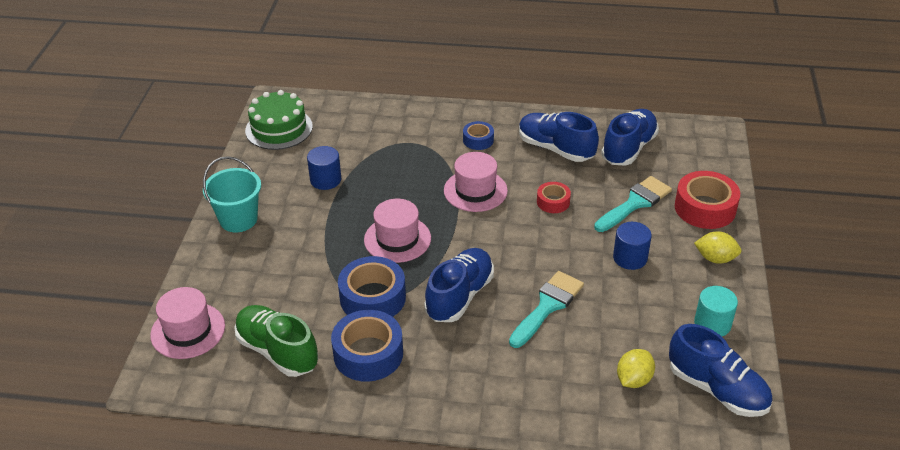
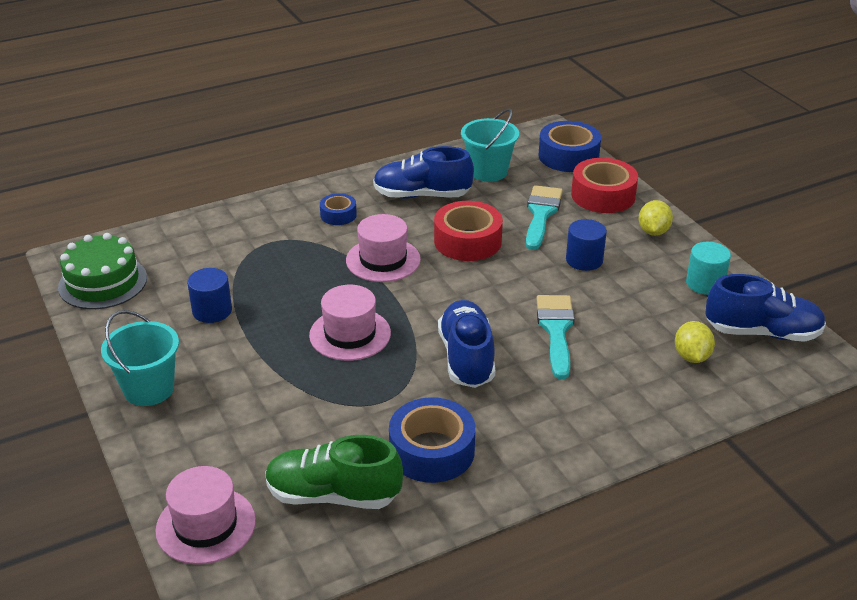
camera: 35 degrees left, 5 degrees down
blue tape [338,256,406,317] -> blue tape moved to [539,121,601,172]
red tape [537,182,571,213] -> red tape [434,201,503,261], size x1.81
blue shoe [601,109,659,166] -> turquoise bucket [461,109,519,182]
yellow lemon [694,231,742,264] -> yellow lemon turned 60 degrees counterclockwise [639,200,673,236]

